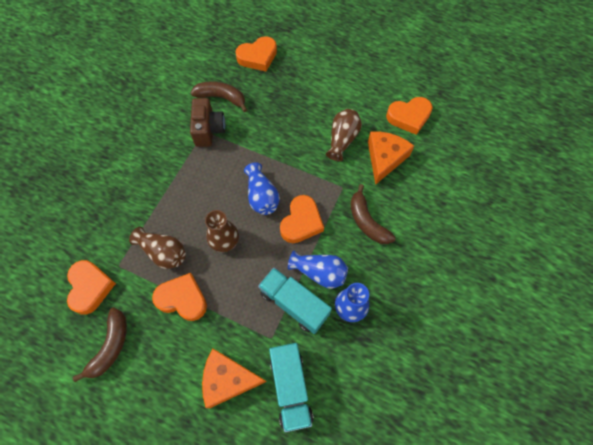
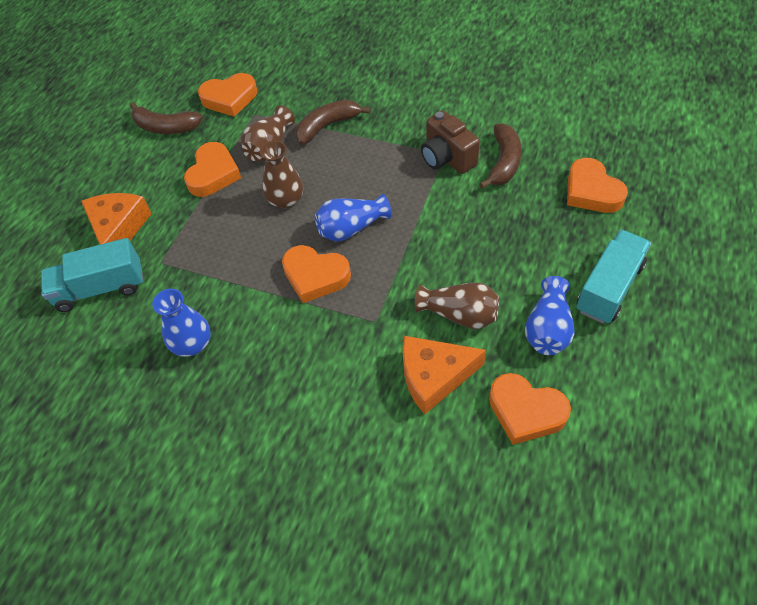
camera: 90 degrees right, 10 degrees down
brown camera [190,98,225,147] -> brown camera turned 60 degrees clockwise [421,111,480,174]
turquoise truck [258,268,332,334] -> turquoise truck moved to [576,229,651,324]
blue vase [288,250,348,289] -> blue vase moved to [525,276,575,355]
brown banana [350,184,396,244] -> brown banana moved to [295,100,371,145]
orange cheese [368,132,414,185] -> orange cheese turned 150 degrees clockwise [403,336,486,415]
orange heart [386,97,433,135] -> orange heart turned 45 degrees counterclockwise [489,373,571,445]

